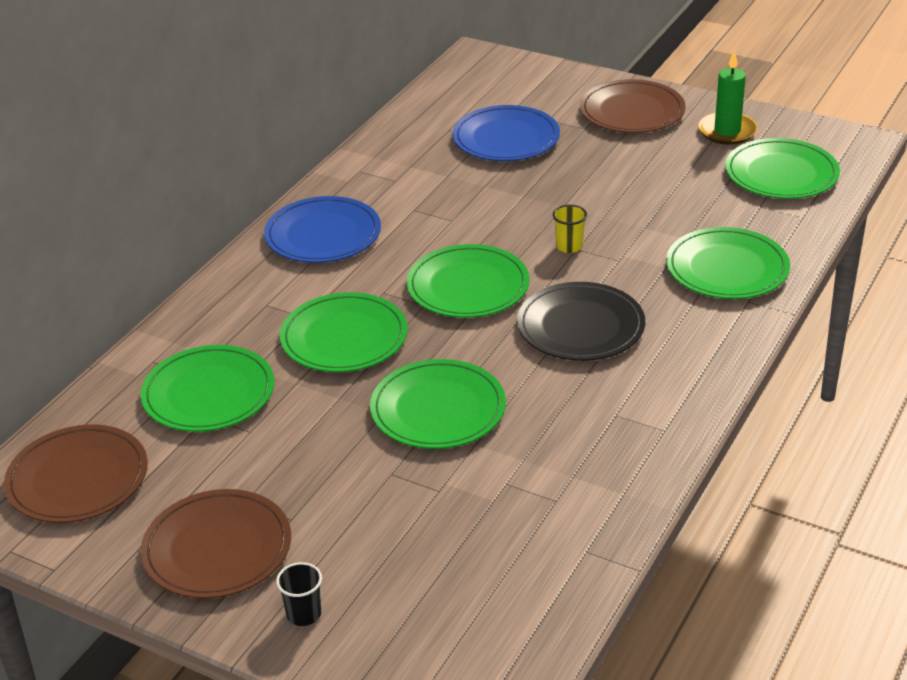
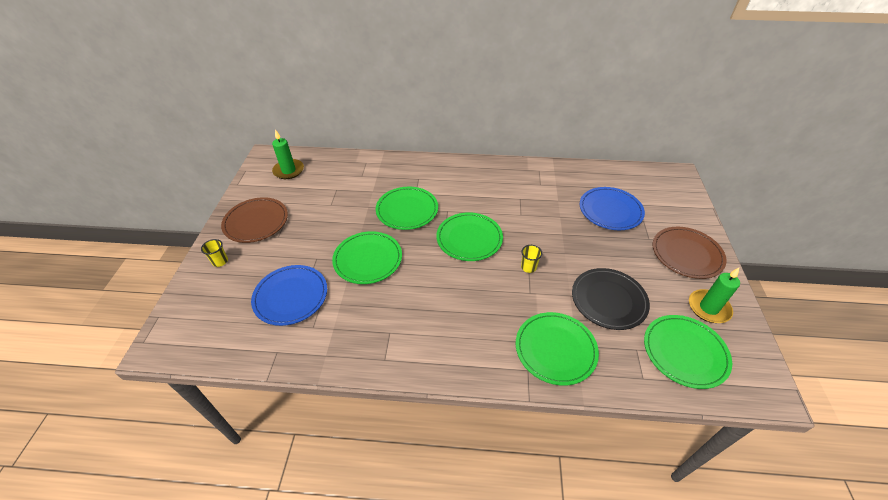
camera: 65 degrees right, 10 degrees up
brown plate [4,425,148,523] -> green candle [272,130,304,179]
green plate [140,345,274,432] -> none
blue plate [264,196,381,263] -> blue plate moved to [251,265,327,326]
black cup [276,562,322,626] -> yellow cup [201,239,228,267]
black plate [517,282,645,361] -> black plate moved to [572,268,650,330]

